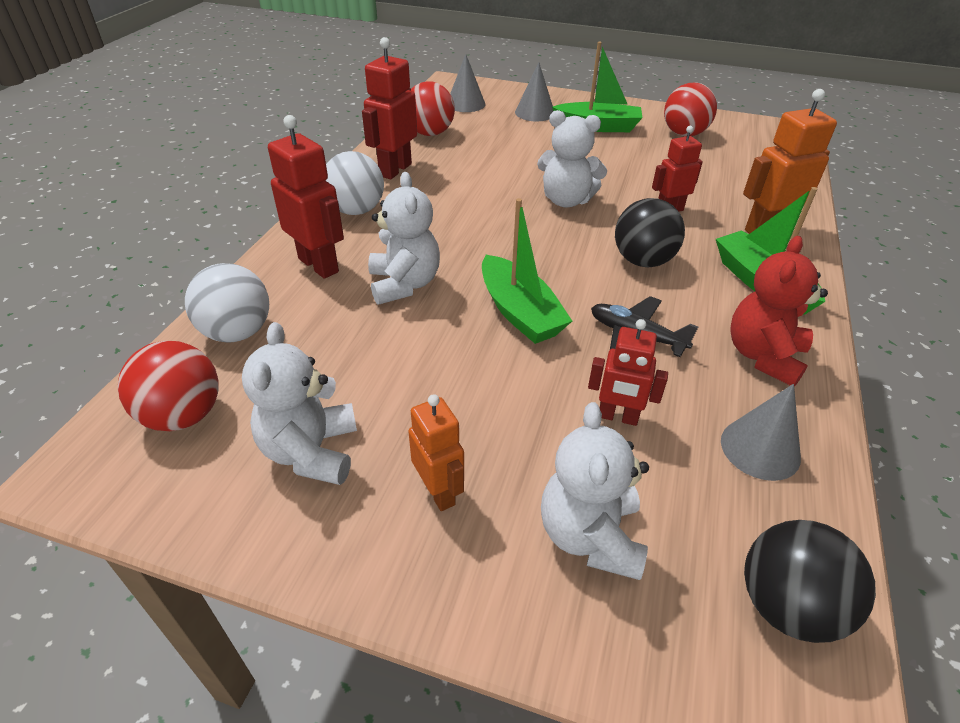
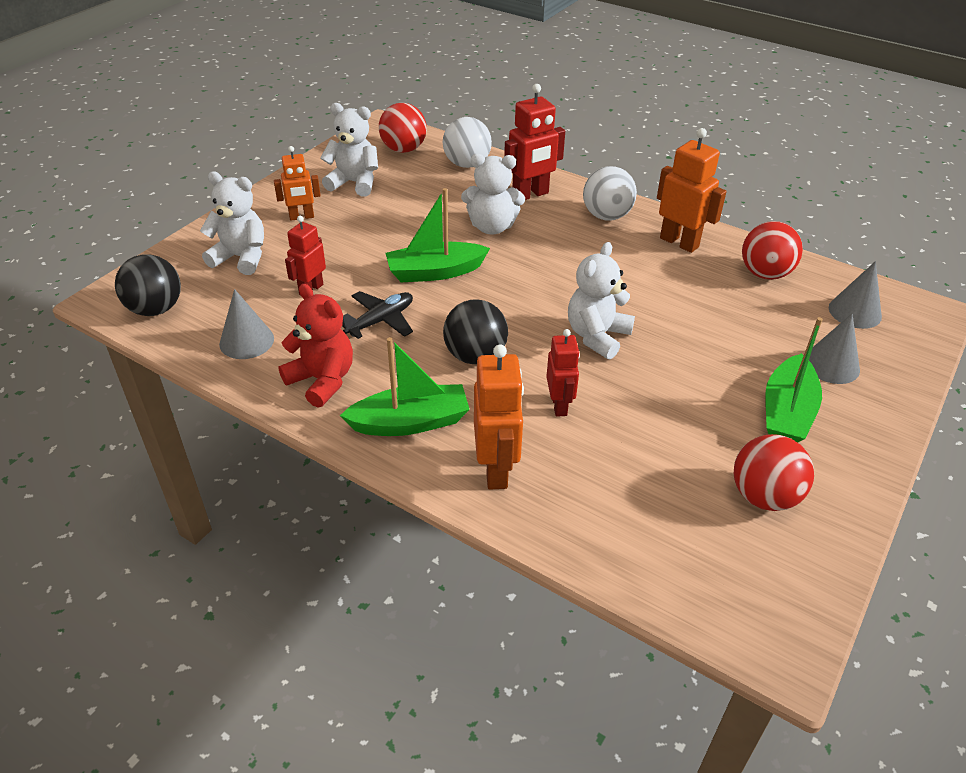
camera: 105 degrees right, 0 degrees up
red robot [362,37,417,179] -> orange robot [657,128,726,253]

